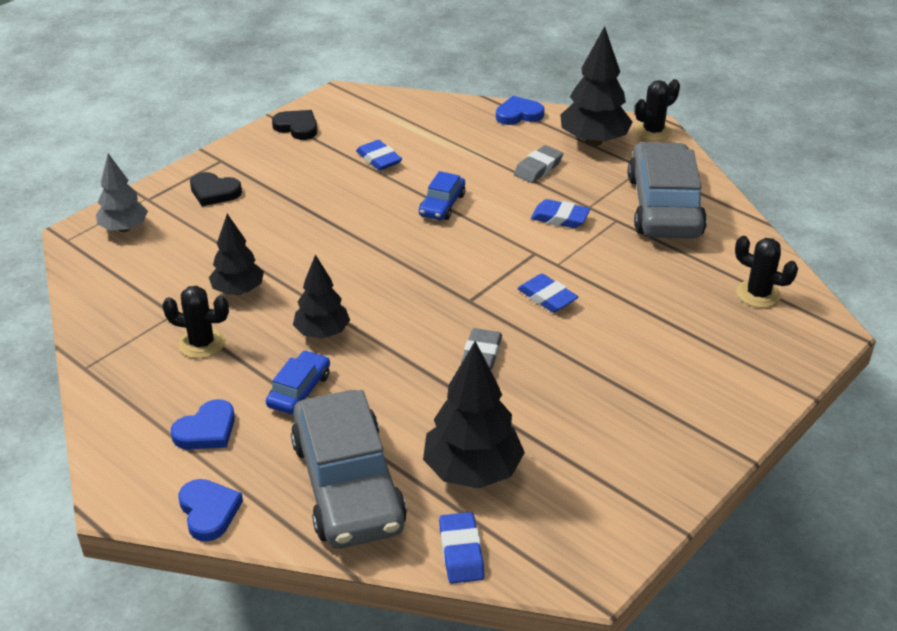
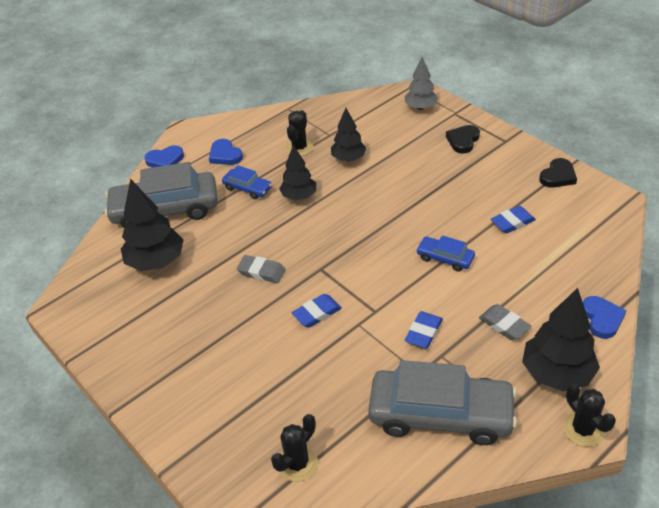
camera: 100 degrees right, 5 degrees up
blue eraser [439,512,485,584] -> none

